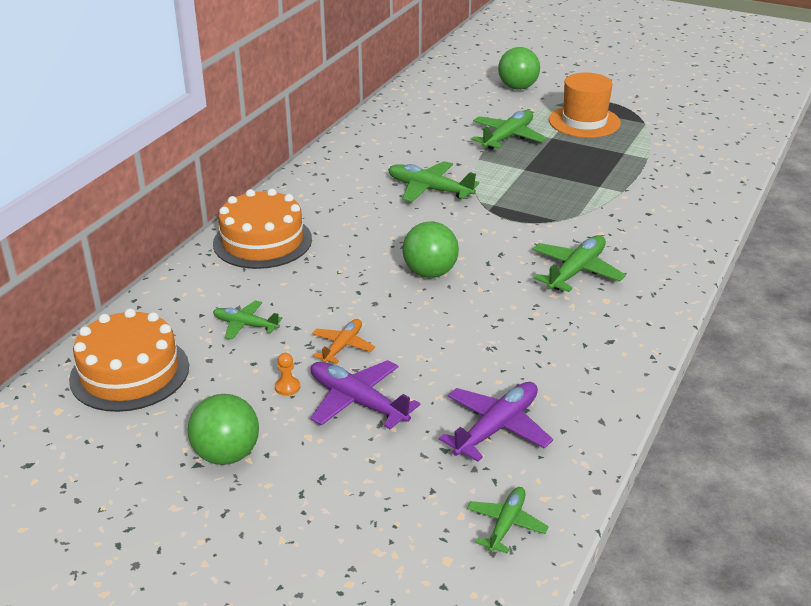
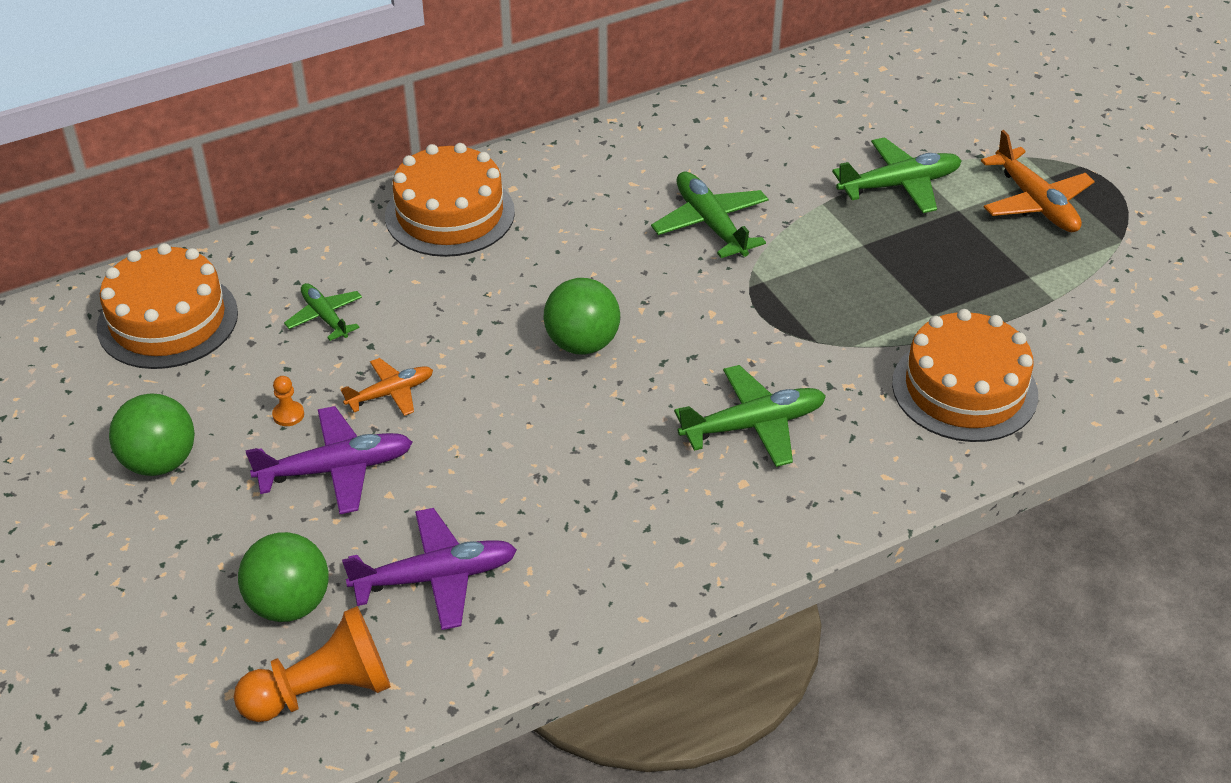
camera: 35 degrees right, 10 degrees up
purple plane [310,360,420,429] -> purple plane turned 90 degrees clockwise [245,406,412,514]
green plane [467,487,549,554] -> orange pawn [234,606,391,722]
green ball [498,47,540,90] -> green ball moved to [238,532,328,622]
orange hat [549,73,621,138] -> orange plane [981,130,1095,232]
none -> orange cake [892,309,1038,442]

